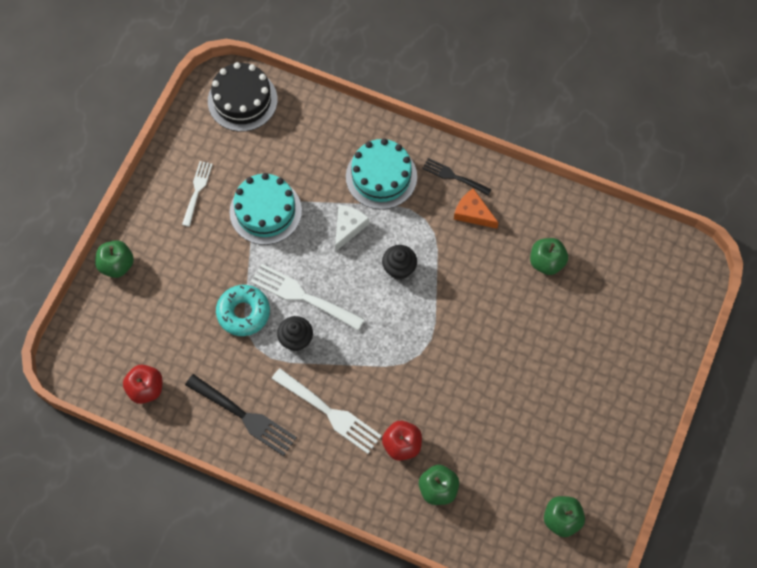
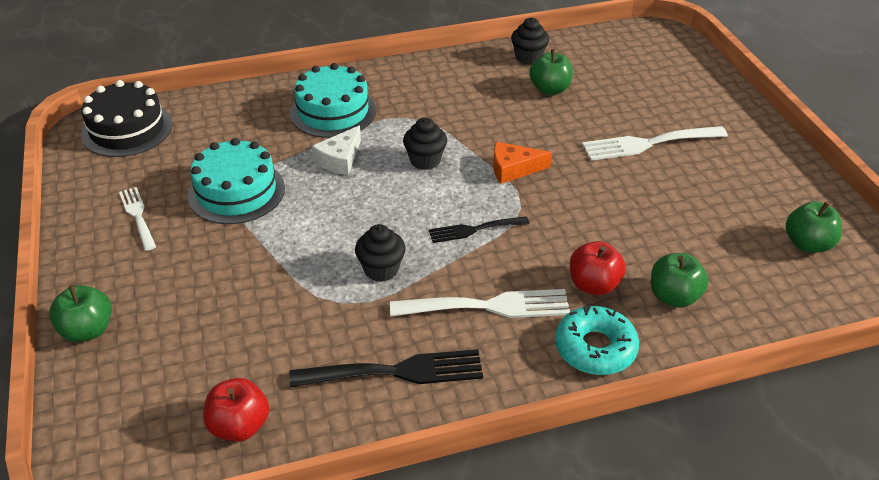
camera: 40 degrees left, 25 degrees down
turquoise donut [216,285,270,336] -> turquoise donut moved to [555,305,639,375]
white fork [251,264,365,331] -> white fork moved to [582,126,728,161]
white cheese [335,205,369,251] -> white cheese turned 135 degrees counterclockwise [312,125,361,175]
black fork [422,158,491,196] -> black fork moved to [429,216,530,243]
orange cheese [454,188,499,229] -> orange cheese moved to [493,142,552,184]
none -> black cupcake [511,18,549,65]

